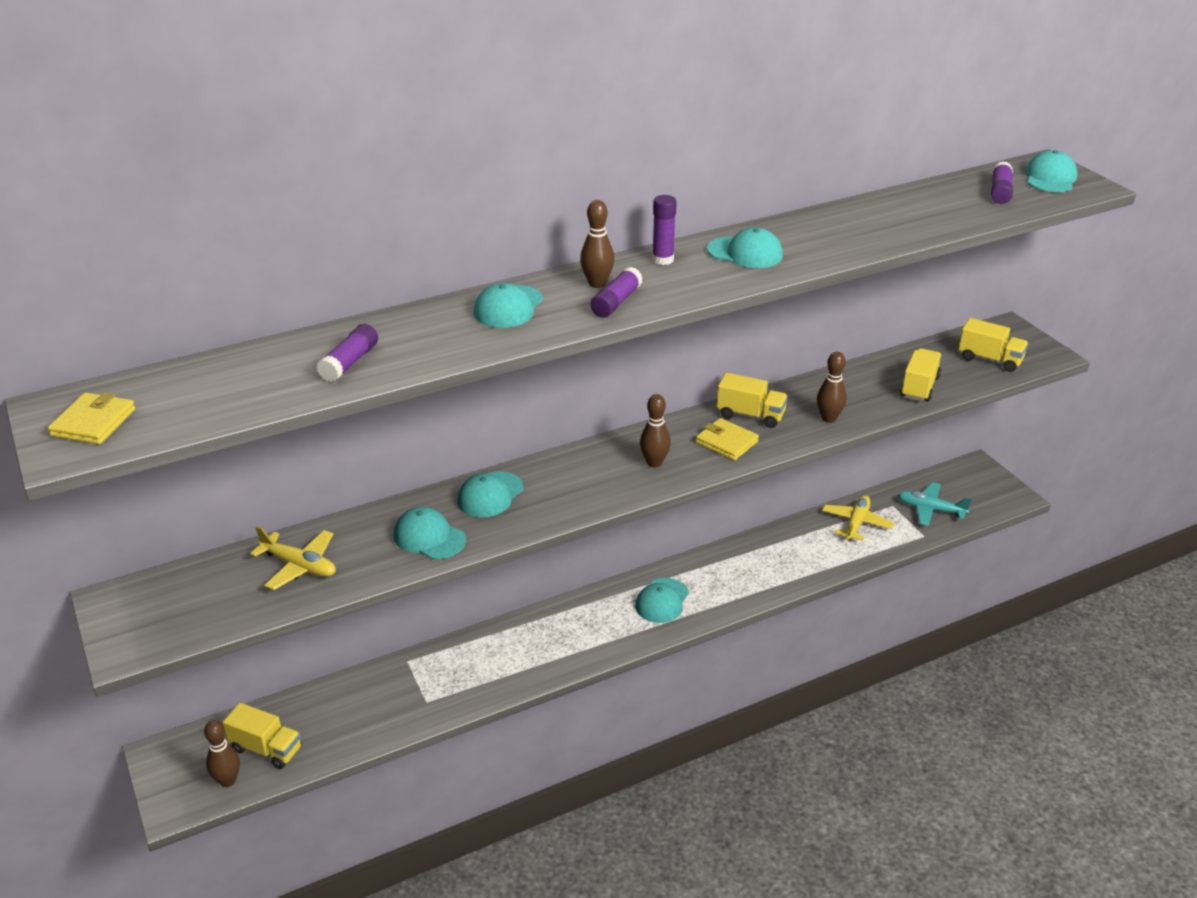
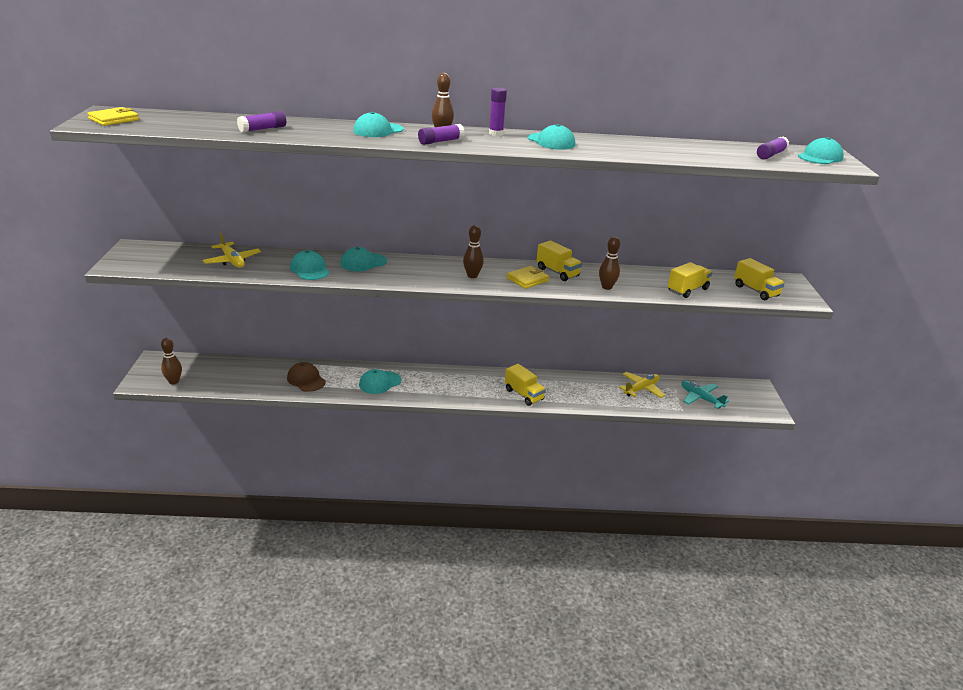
camera: 25 degrees right, 5 degrees down
yellow truck [223,703,302,769] -> yellow truck moved to [505,364,546,406]
turquoise cap [635,578,689,623] -> turquoise cap moved to [359,369,401,394]
yellow wallet [696,418,759,460] -> yellow wallet turned 75 degrees clockwise [506,266,550,289]
none -> brown cap [287,362,326,392]

